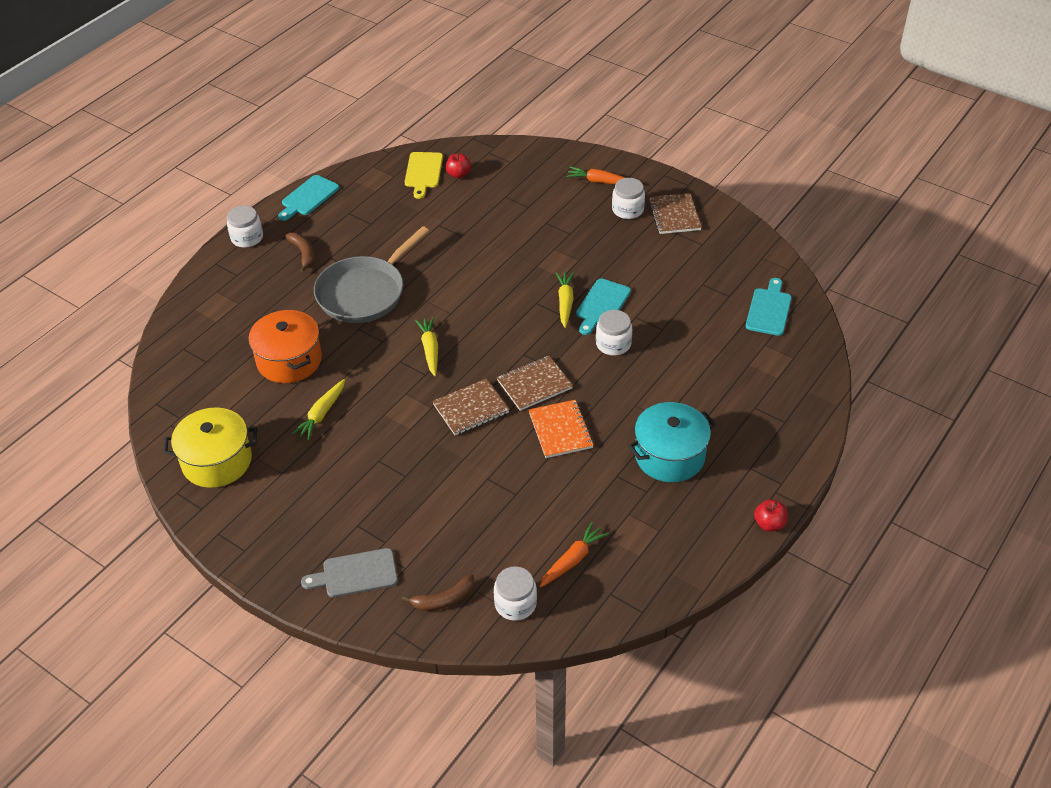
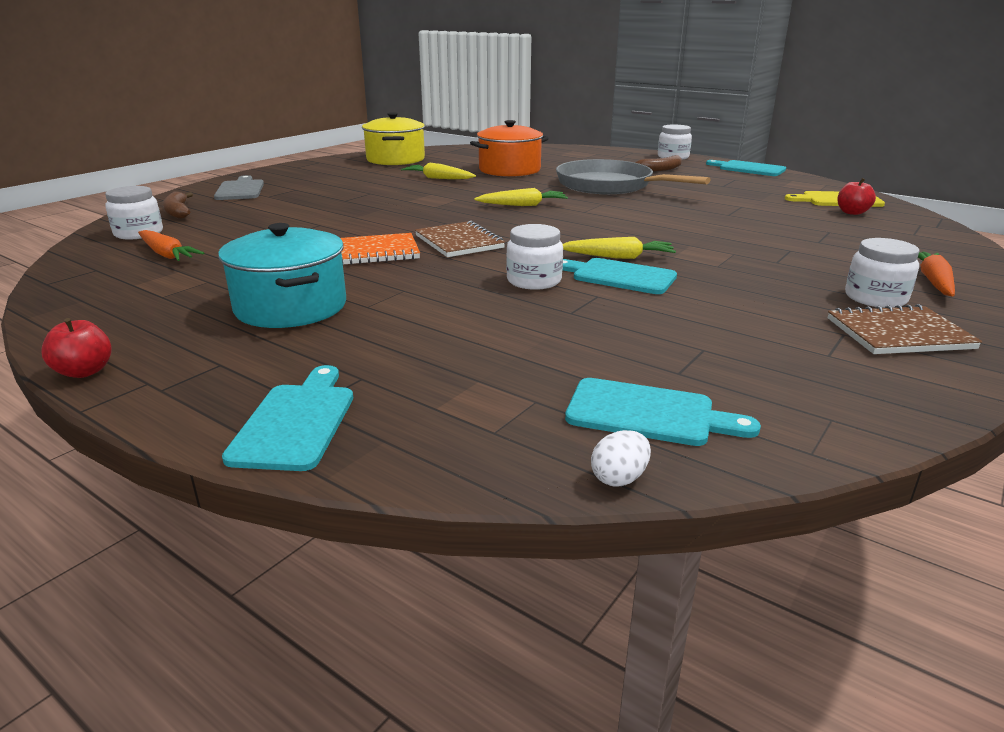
camera: 90 degrees right, 20 degrees down
brown notebook [432,379,509,435] -> none
none -> turquoise cutting board [222,365,353,471]
none -> white egg [591,430,651,487]

